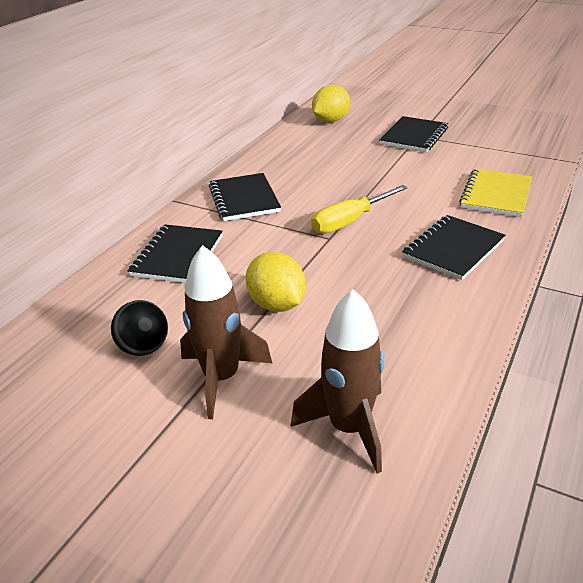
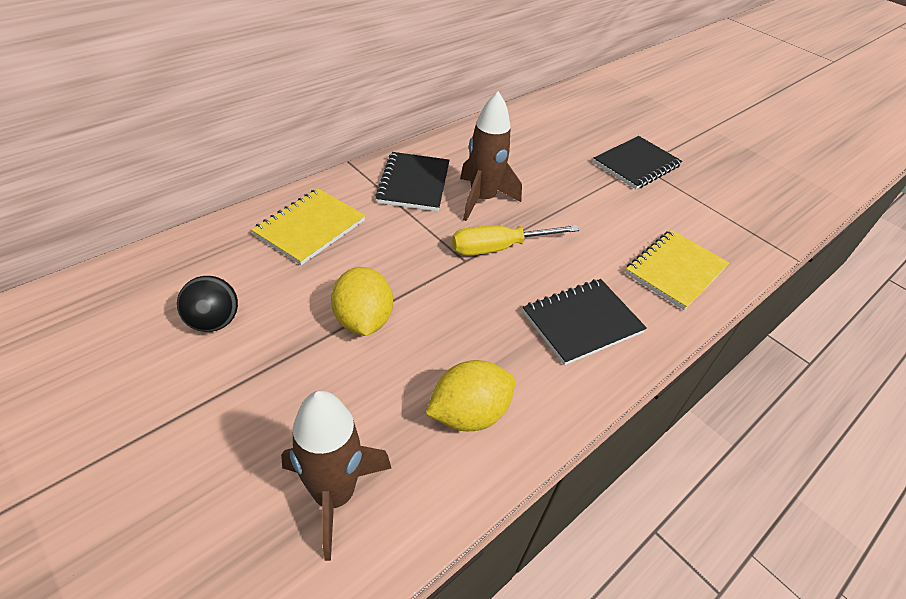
camera: 15 degrees right, 10 degrees up
black notebook [128,224,223,283] -> yellow notebook [251,189,366,265]
brown rocket [180,245,272,419] -> brown rocket moved to [460,91,522,221]
yellow lemon [312,85,350,122] -> yellow lemon moved to [426,360,515,431]

